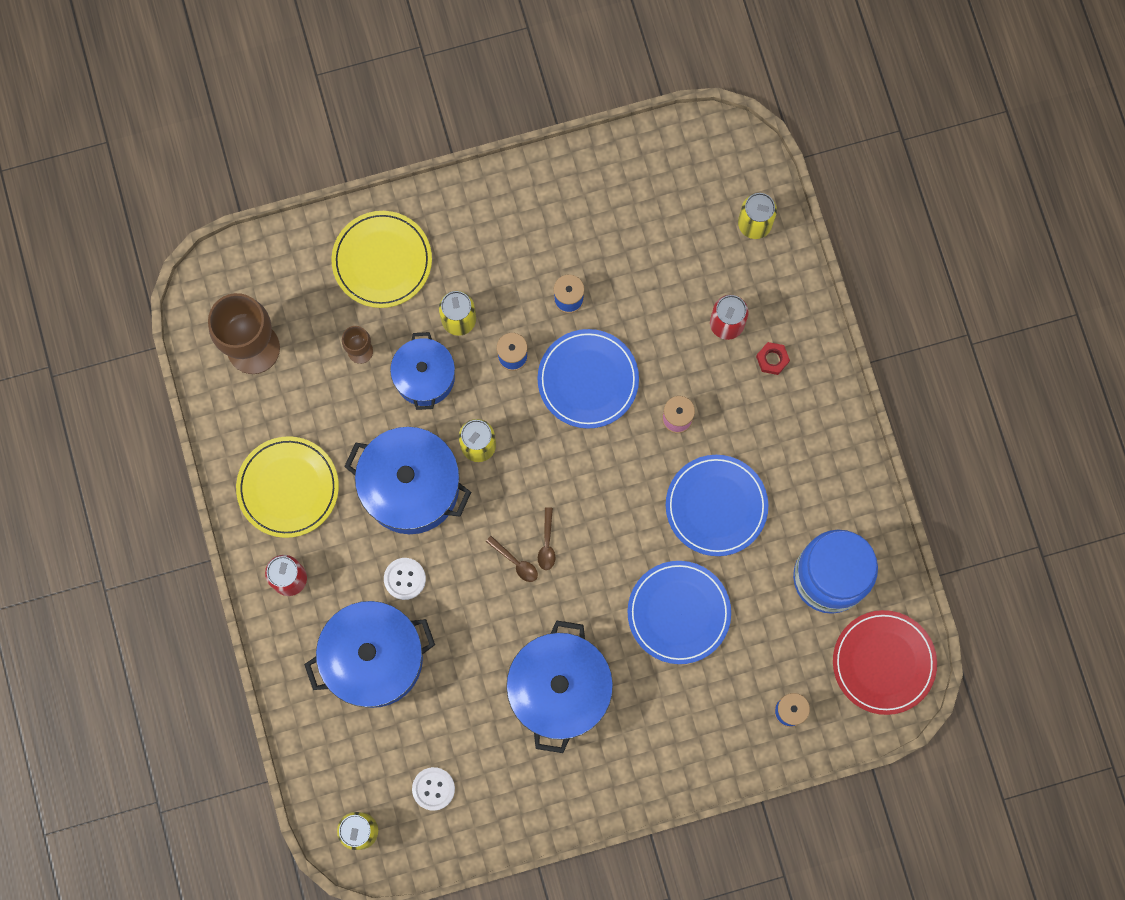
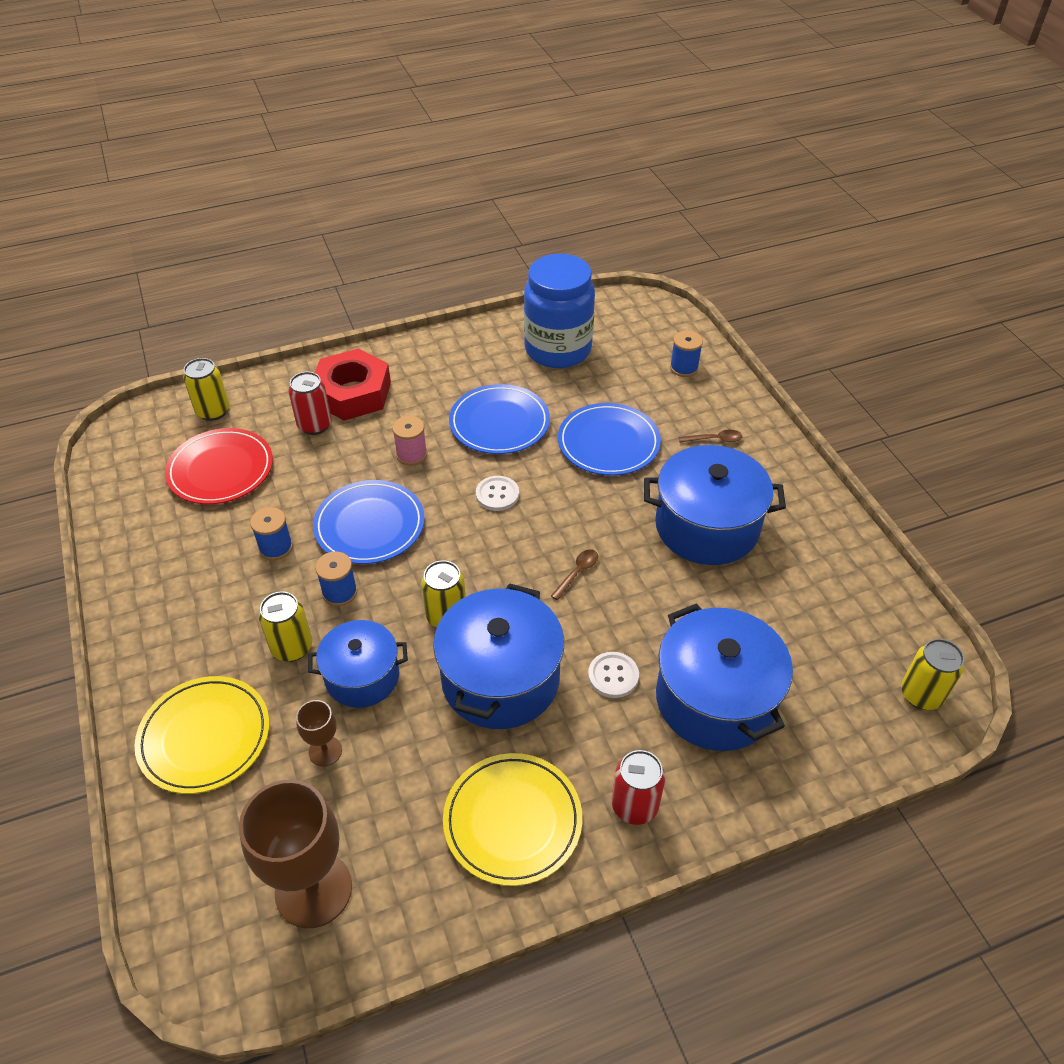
camera: 95 degrees left, 30 degrees down
white button [412,767,455,811] -> white button moved to [476,476,519,511]
brown spoon [538,507,555,570] -> brown spoon moved to [679,430,742,442]
red nut [756,342,790,375] -> red nut [315,349,391,421], size x2.49
red plate [833,610,937,715] -> red plate moved to [165,428,273,504]

